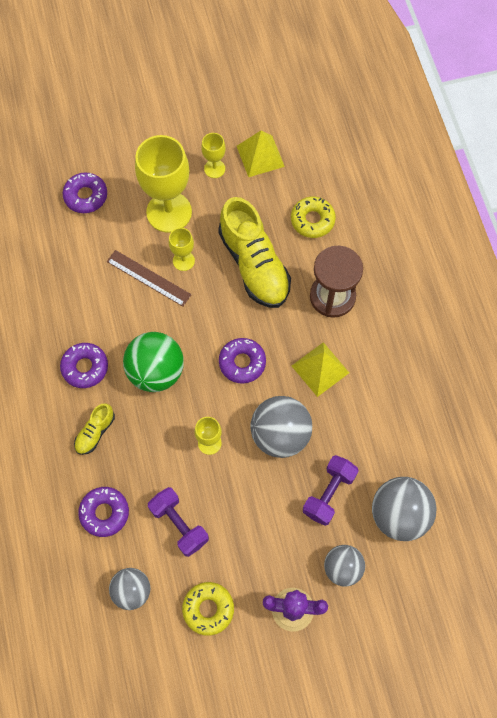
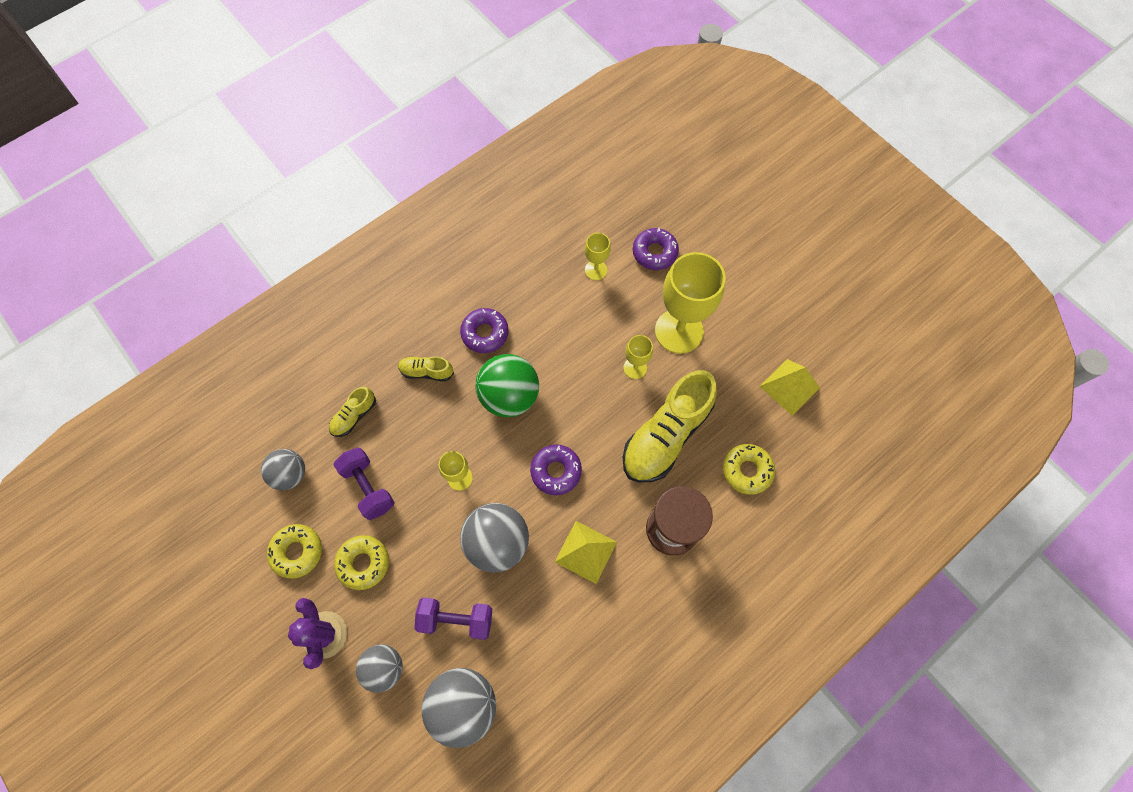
camera: 65 degrees right, 0 degrees up
purple donut [78,487,129,537] -> yellow shoe [329,387,376,437]
brown ruler [107,250,192,307] -> none
purple dumbbell [148,487,209,557] -> purple dumbbell turned 60 degrees counterclockwise [333,447,395,520]
yellow goblet [201,133,226,178] -> yellow goblet moved to [585,233,611,280]
none -> yellow donut [334,535,389,590]

